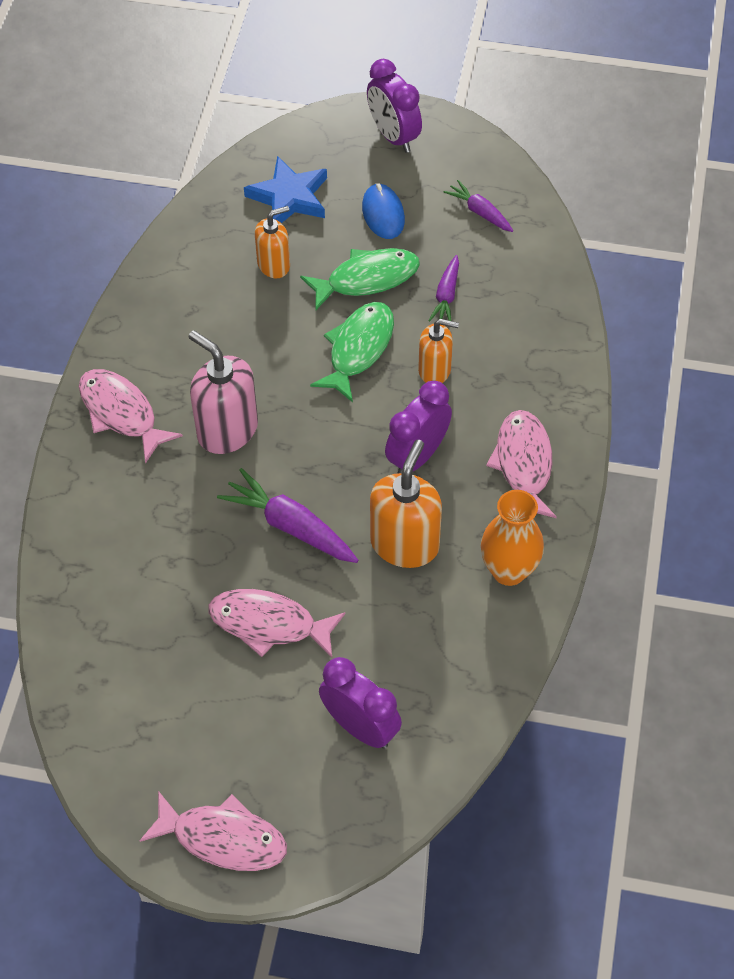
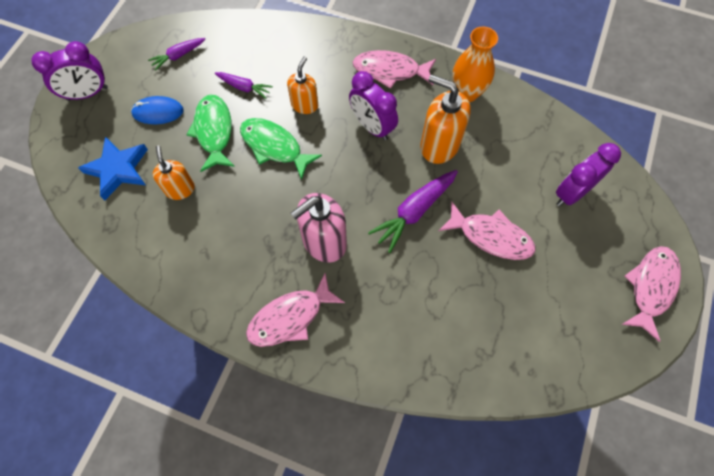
camera: 80 degrees left, 10 degrees up
pink fish [209,589,346,658] -> pink fish turned 90 degrees counterclockwise [439,201,535,260]

